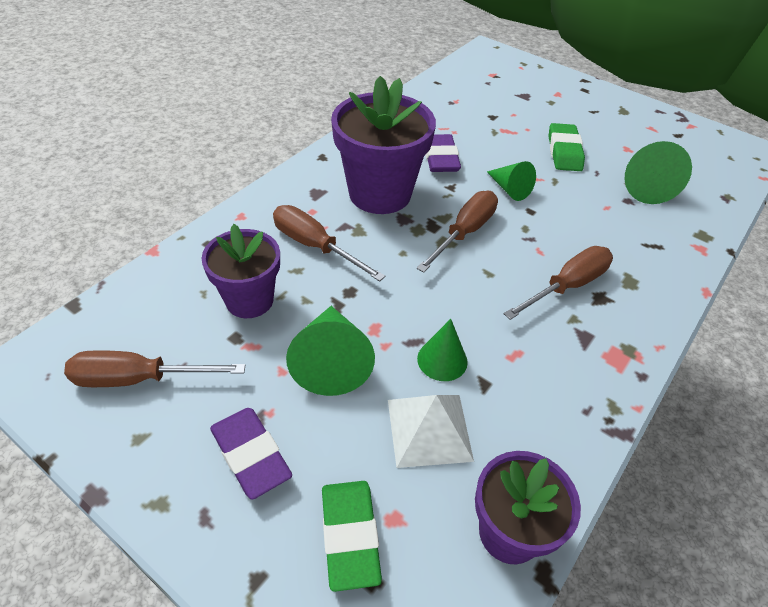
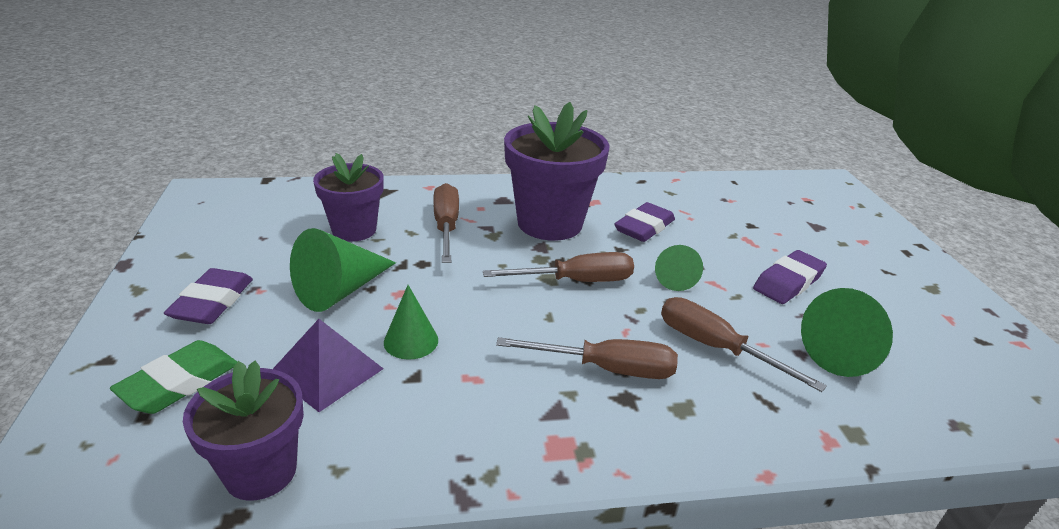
camera: 45 degrees right, 15 degrees down
brown screwdriver [64,350,245,387] -> brown screwdriver moved to [661,297,827,392]
white pyramid [388,395,474,468] -> purple pyramid [273,319,384,412]
green eraser [549,123,585,171] -> purple eraser [753,250,827,304]

